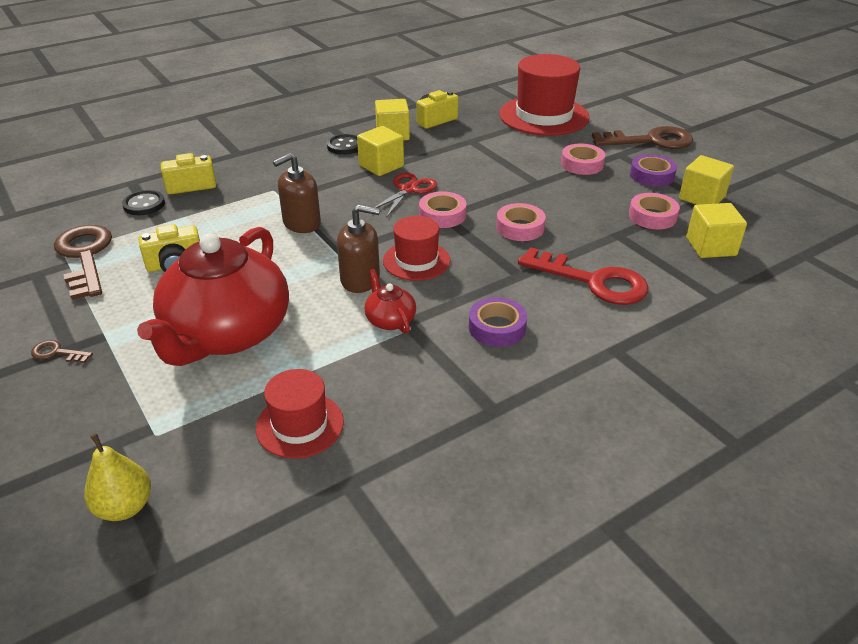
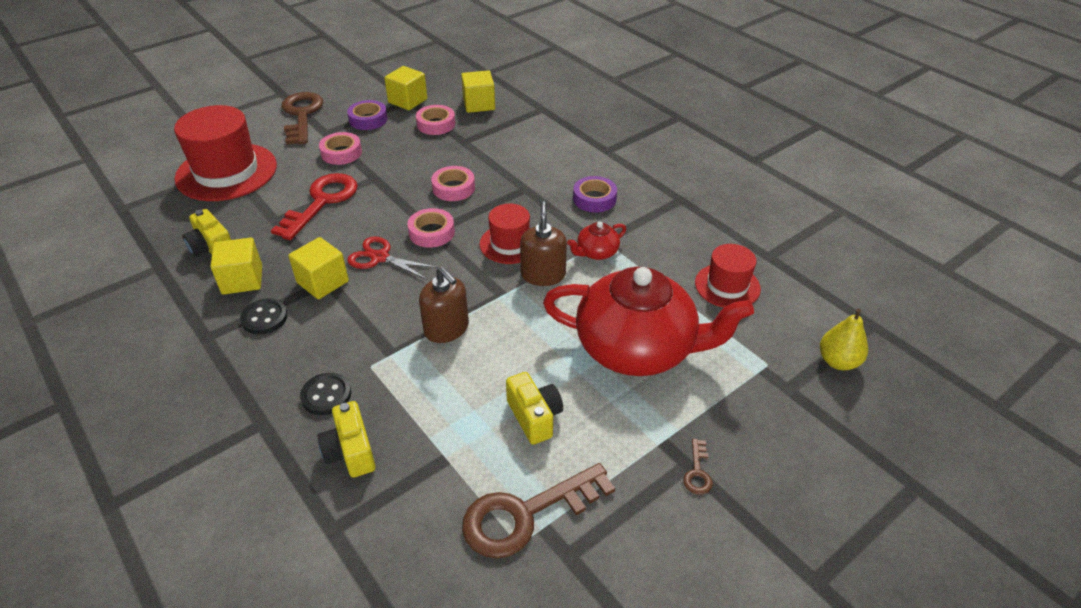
camera: 95 degrees left, 5 degrees up
black button [122,190,165,215] -> black button moved to [300,373,351,415]
red key [518,247,648,305] -> red key moved to [271,173,358,240]

